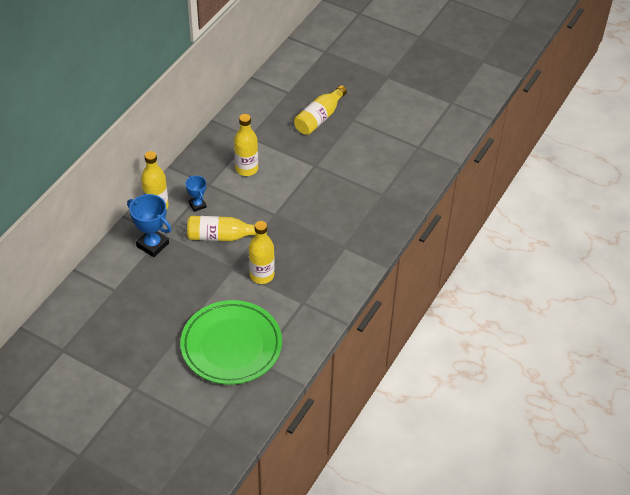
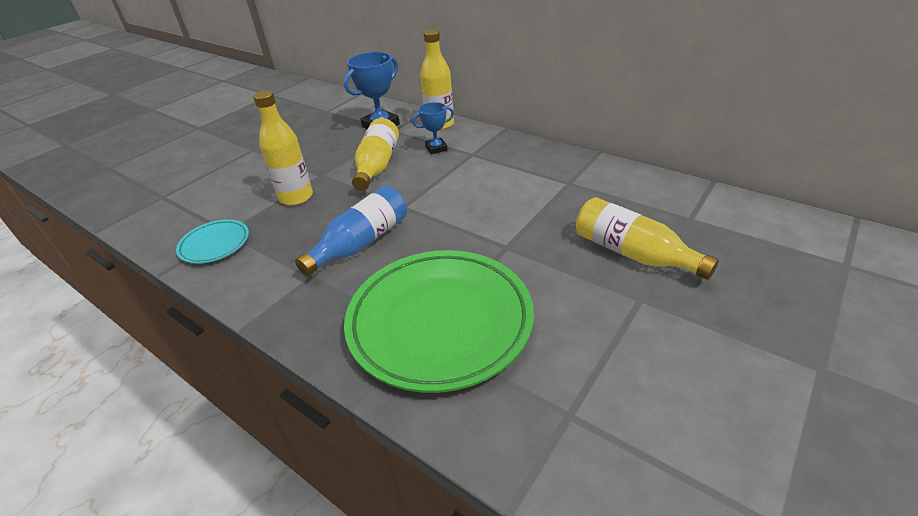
camera: 100 degrees right, 10 degrees down
green plate [180,300,282,385] -> green plate moved to [344,250,534,393]
yellow bottle [234,114,258,176] -> none
none -> turquoise plate [176,219,249,264]
none -> blue bottle [295,186,407,276]

